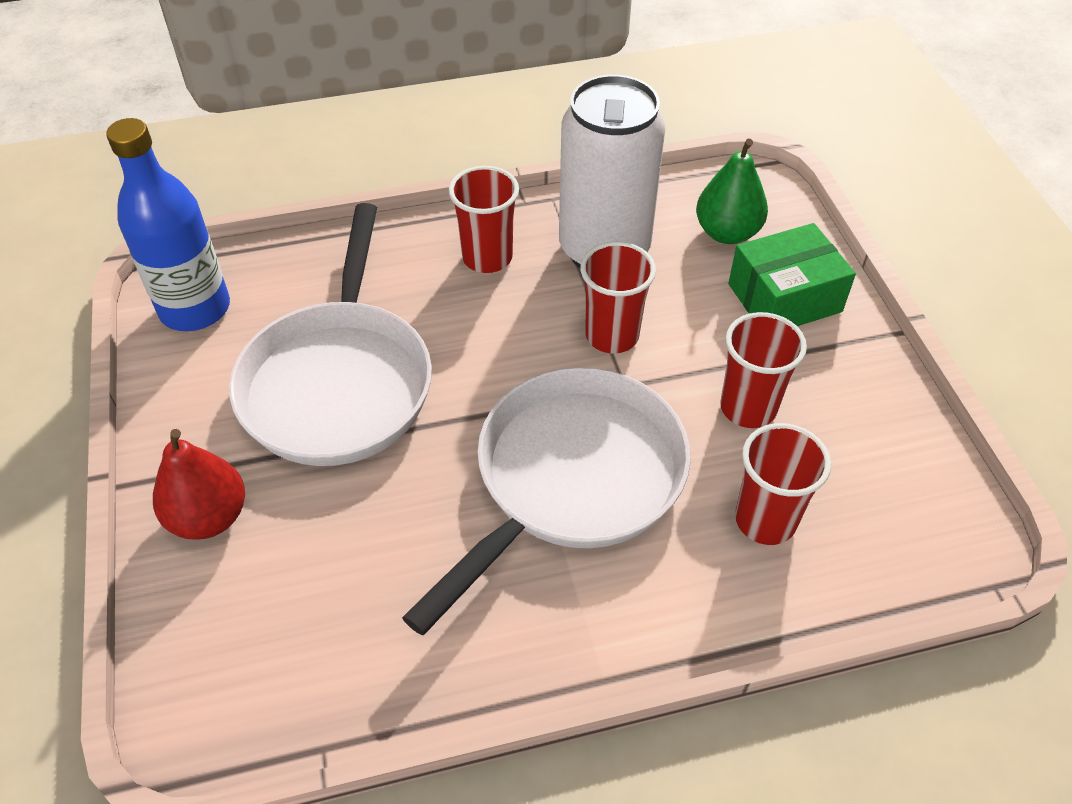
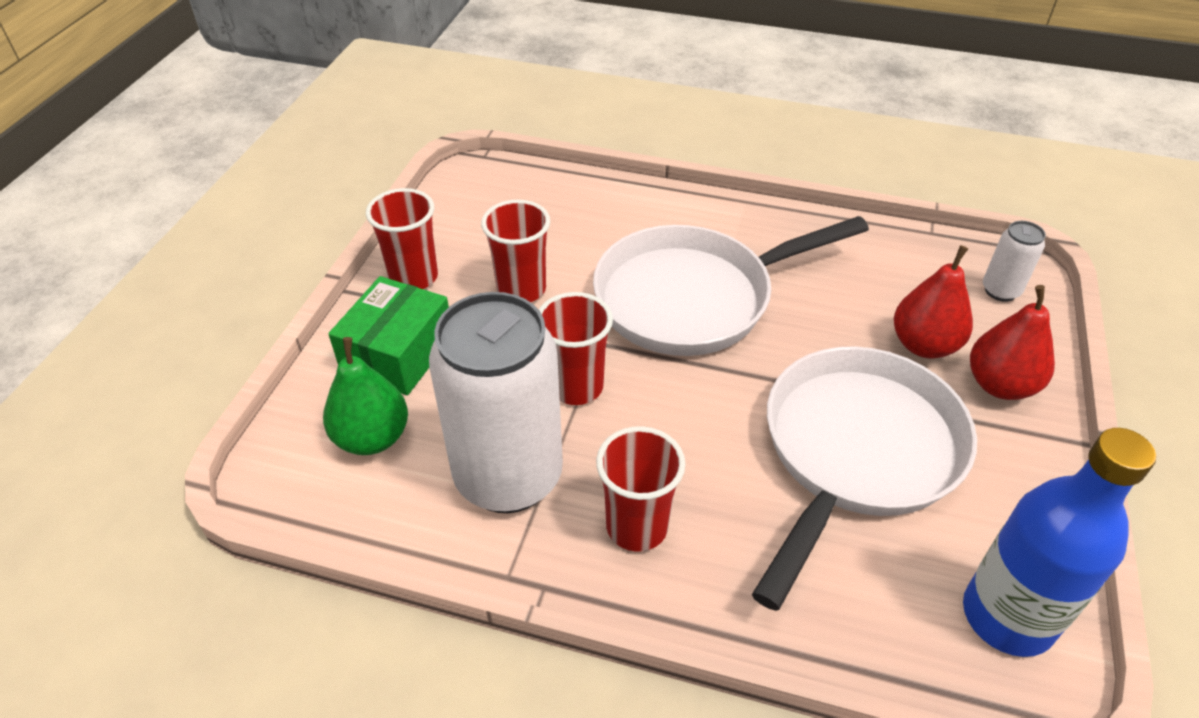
camera: 150 degrees left, 5 degrees down
green box [728,223,856,326] -> green box turned 75 degrees counterclockwise [328,276,449,395]
red cup [735,423,831,545] -> red cup moved to [366,188,438,289]
none -> red pear [894,245,973,358]
none -> white can [983,221,1046,302]

